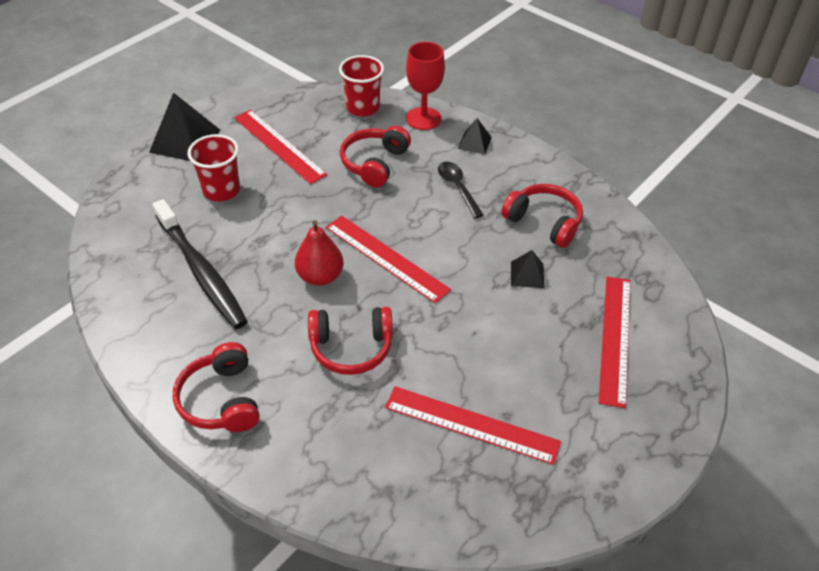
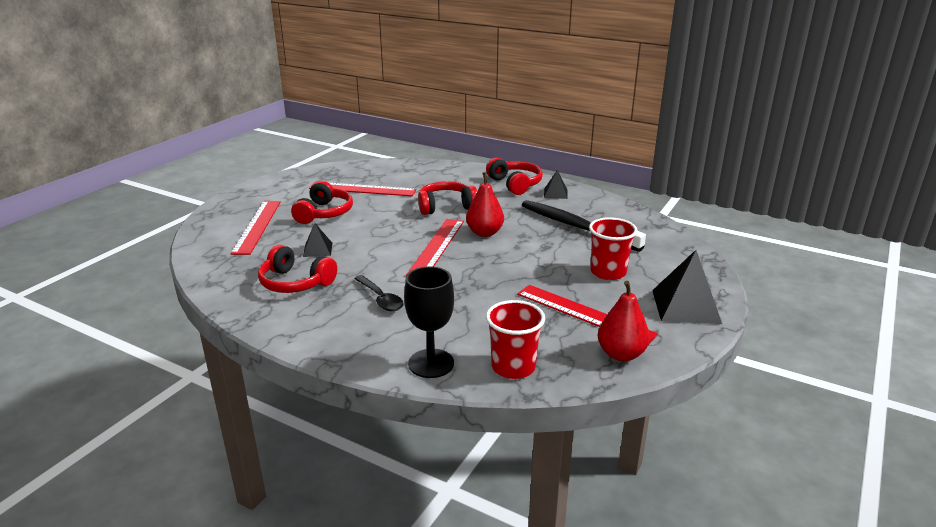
camera: 170 degrees right, 20 degrees down
red ruler [326,215,451,304] -> red ruler turned 75 degrees clockwise [406,219,464,276]
red headphones [340,126,411,187] -> red headphones moved to [291,181,353,224]
red goblet [406,42,445,130] -> black goblet [404,266,454,378]
black pyramid [458,118,492,155] -> black pyramid moved to [544,170,568,199]
none -> red pear [598,281,650,361]

